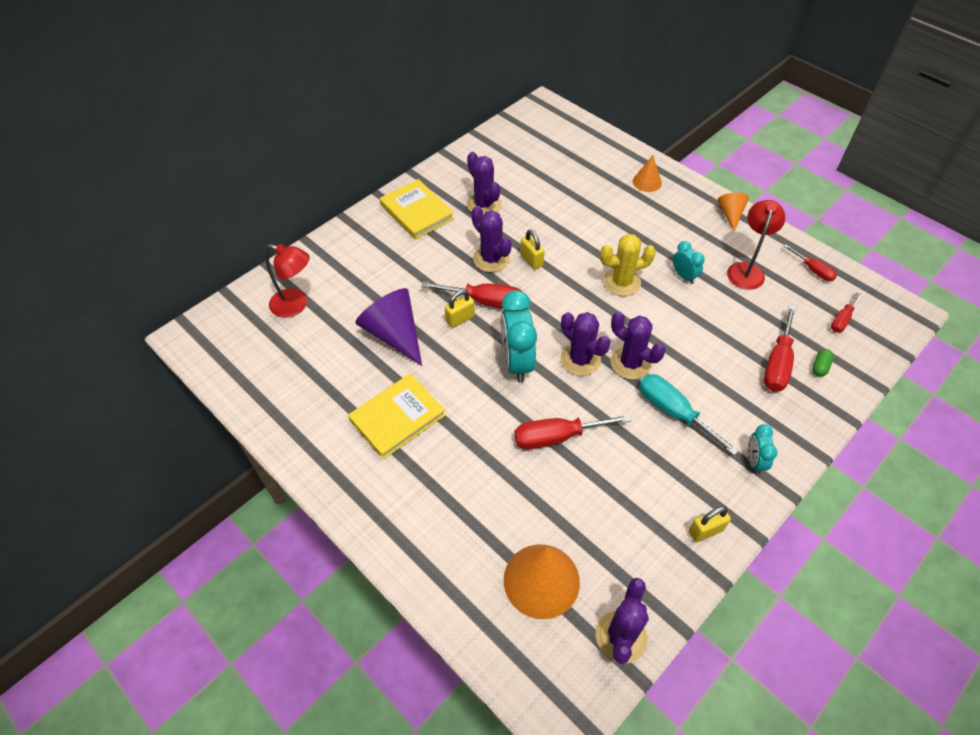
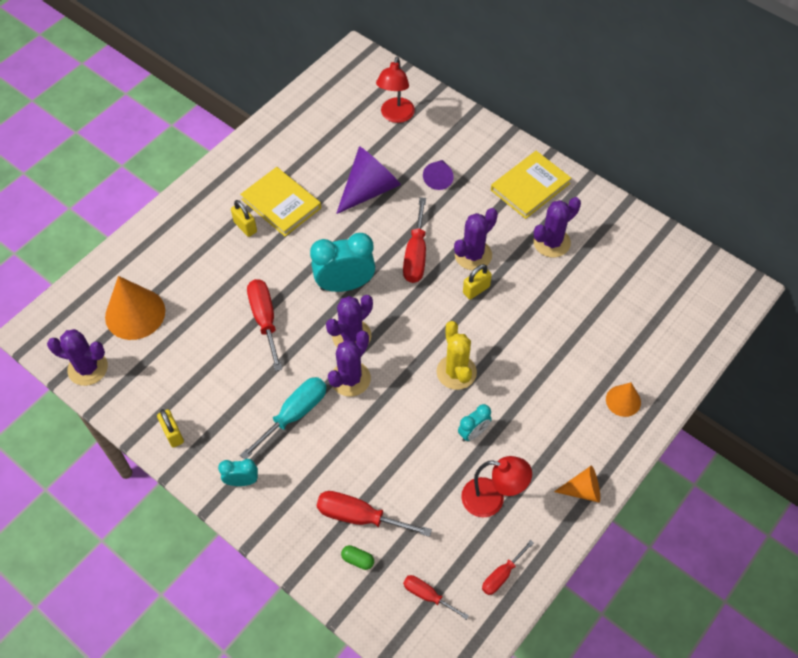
camera: 85 degrees right, 5 degrees up
yellow padlock [445,290,475,328] -> yellow padlock moved to [231,200,257,237]
none -> purple cone [423,160,454,190]

